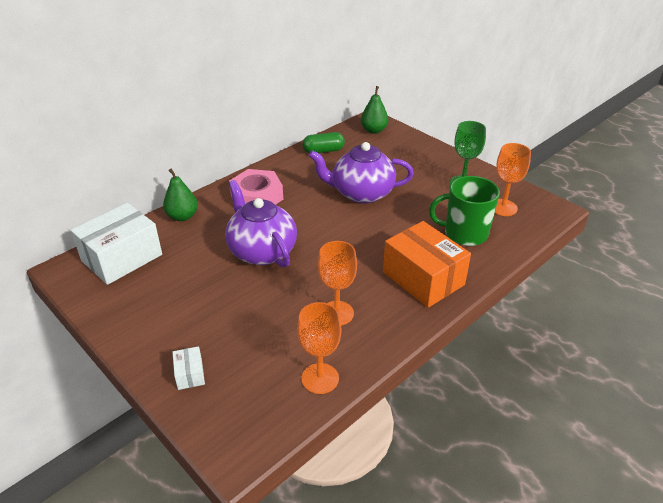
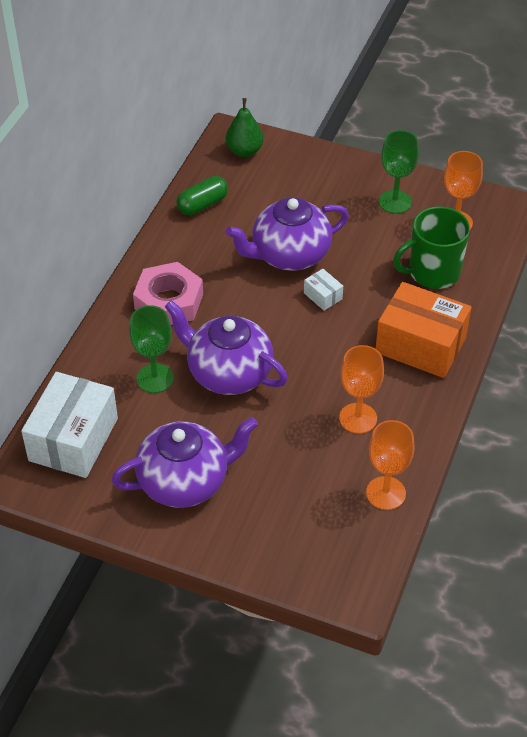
camera: 25 degrees left, 10 degrees up
green pear [163,169,198,221] -> none
white box [172,346,205,390] -> white box moved to [304,269,343,311]
none -> purple teapot [111,417,258,508]
none -> green goblet [129,305,174,393]

